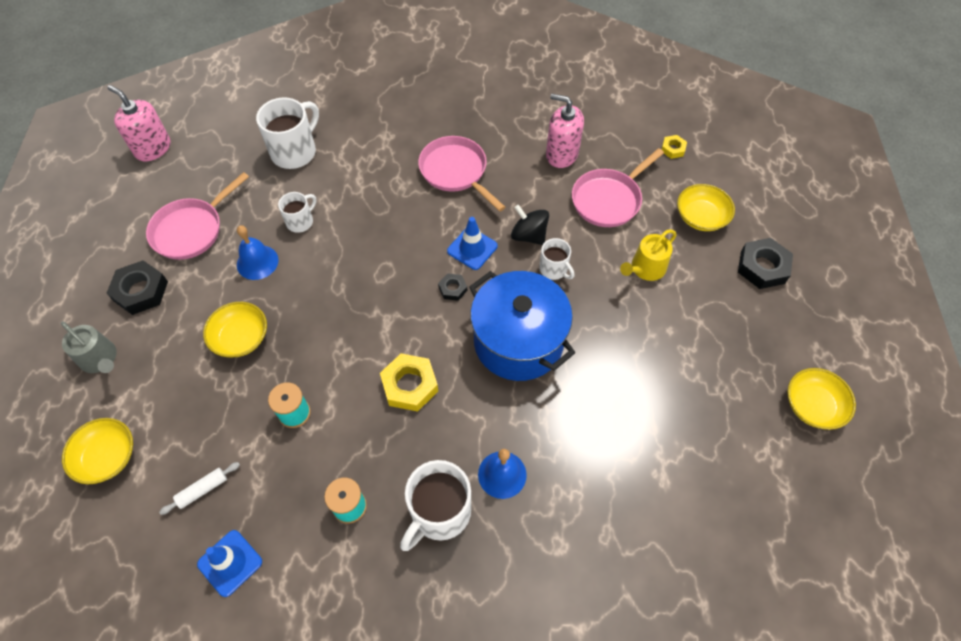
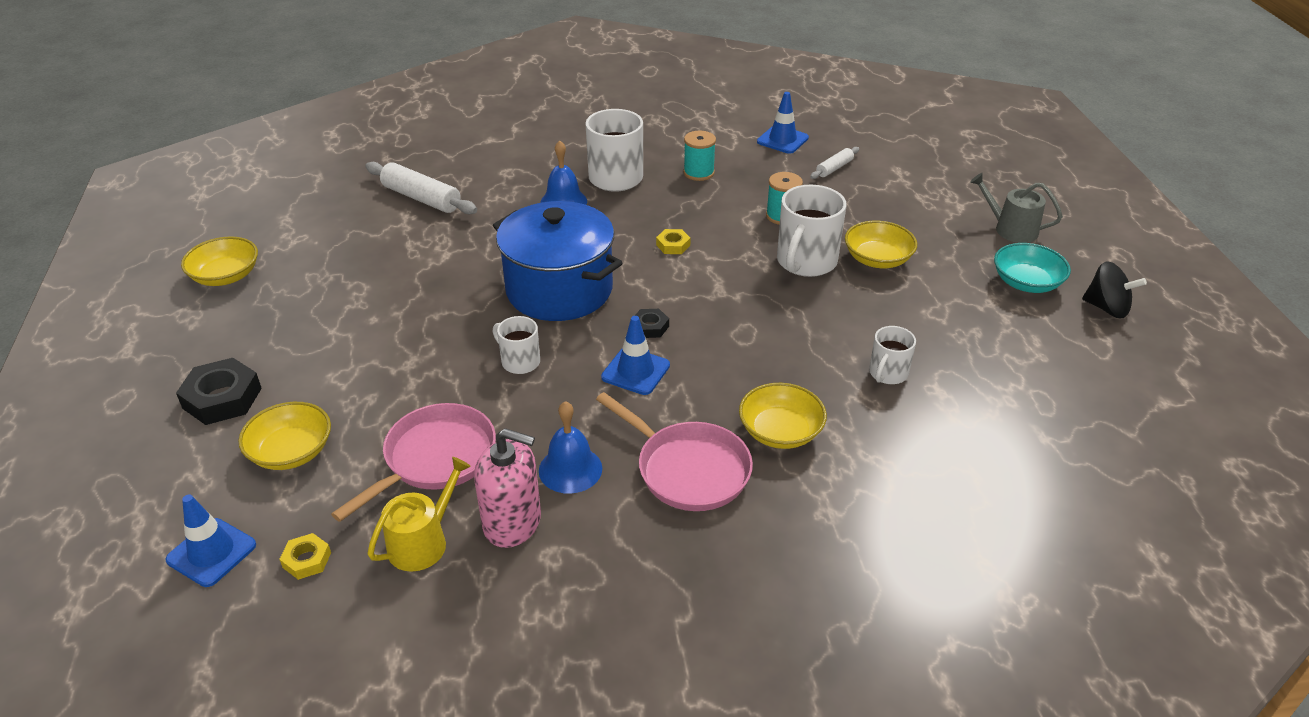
camera: 170 degrees right, 20 degrees down
yellow bowl [62,418,133,484] -> yellow bowl moved to [739,383,827,449]
pink soap dispenser [107,85,170,161] -> none
black nut [107,260,168,315] -> turquoise bowl [994,243,1071,293]
pink pan [146,172,249,260] -> none
blue bell [237,225,279,280] -> blue bell moved to [539,401,602,494]
white mug [256,97,319,169] -> white mug moved to [777,185,846,277]
yellow nut [380,353,438,412] -> yellow nut [656,229,691,254], size x0.54
black spinning top [511,205,549,245] -> black spinning top moved to [1082,262,1147,318]
yellow watering can [620,229,677,281] -> yellow watering can moved to [367,457,471,572]
none -> blue traffic cone [166,495,256,587]
none -> white rolling pin [365,162,477,214]

